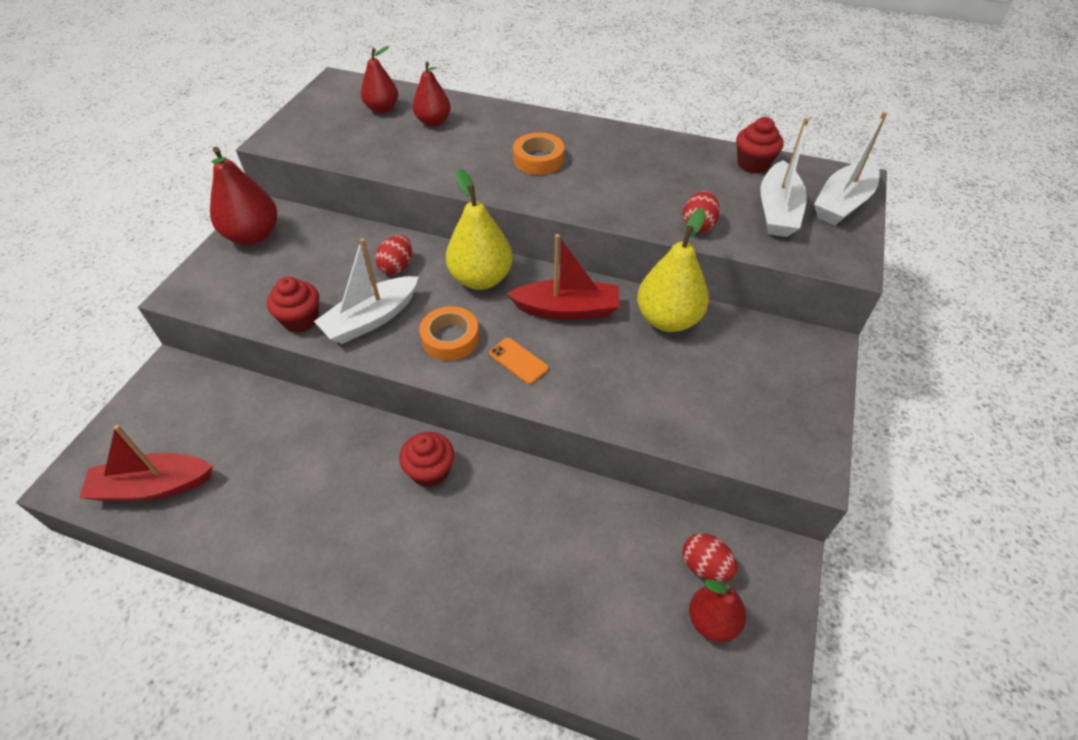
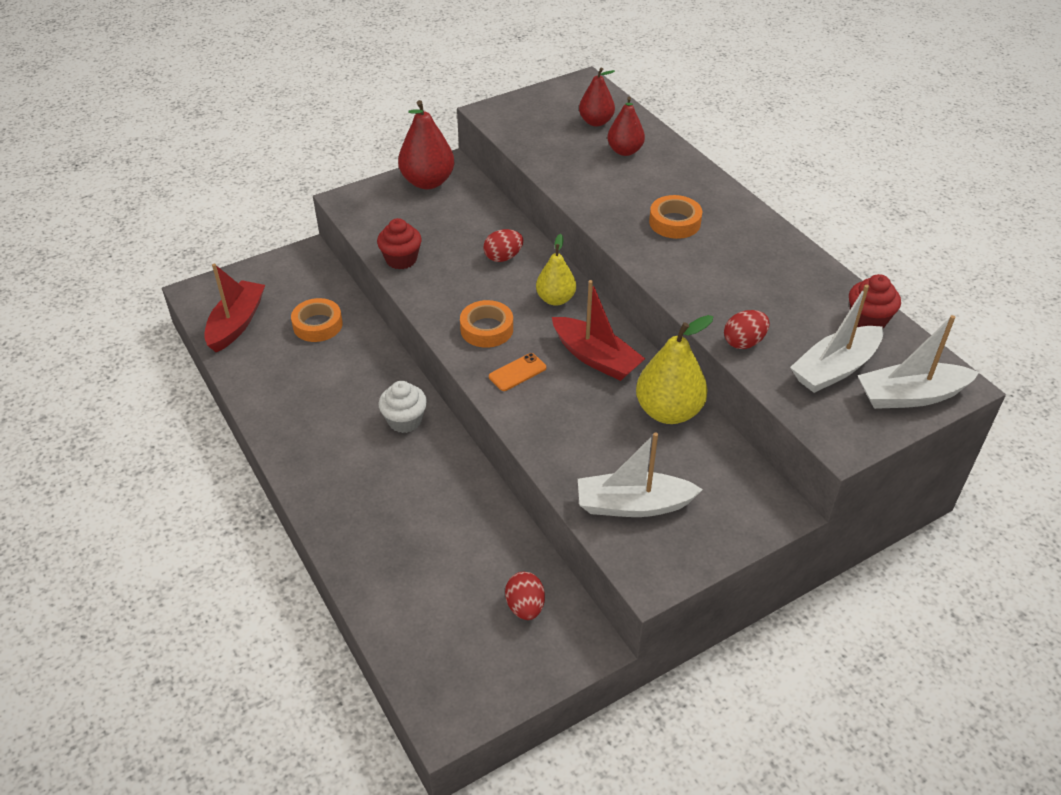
camera: 40 degrees right, 5 degrees down
red boat [79,425,213,501] -> red boat turned 75 degrees clockwise [204,264,265,353]
white boat [314,238,419,344] -> white boat moved to [578,432,703,517]
red cupcake [399,432,454,488] -> white cupcake [379,381,427,433]
yellow pear [446,169,513,290] -> yellow pear [536,234,576,306], size x0.64
orange phone [489,338,548,384] -> orange phone turned 60 degrees clockwise [489,353,546,391]
red pear [689,579,746,642] -> none
none -> orange tape [291,298,343,342]

